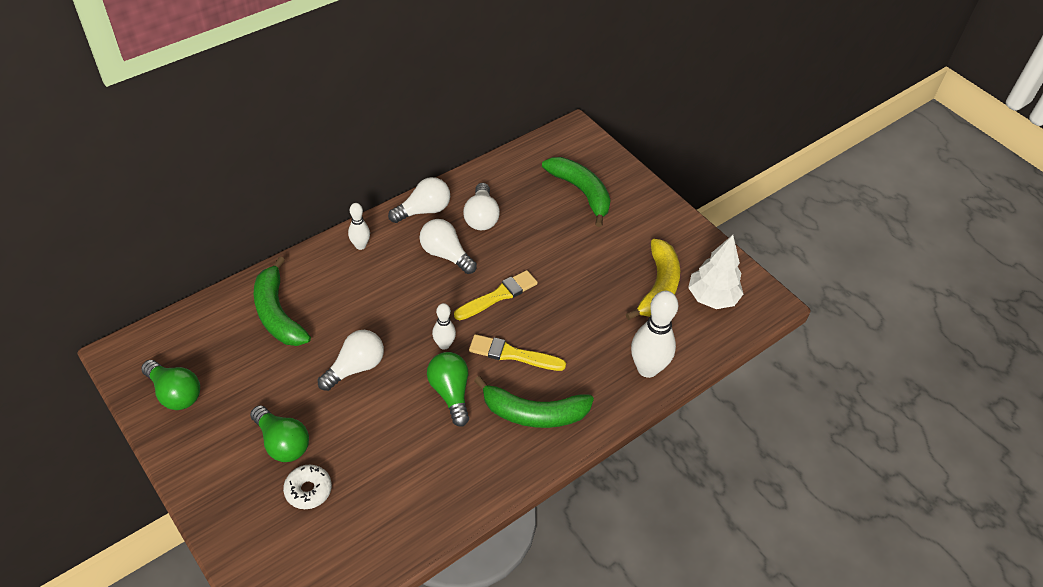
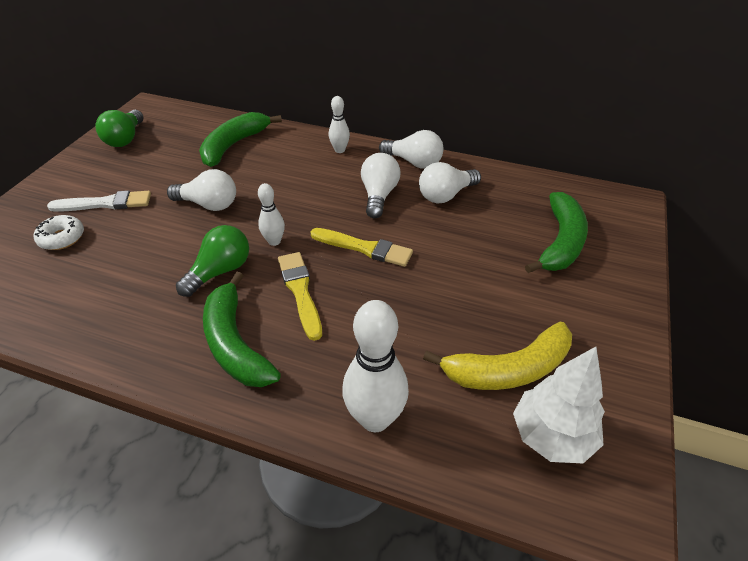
camera: 60 degrees right, 5 degrees down
green light bulb [250,405,309,462] -> white brush [47,191,151,212]

